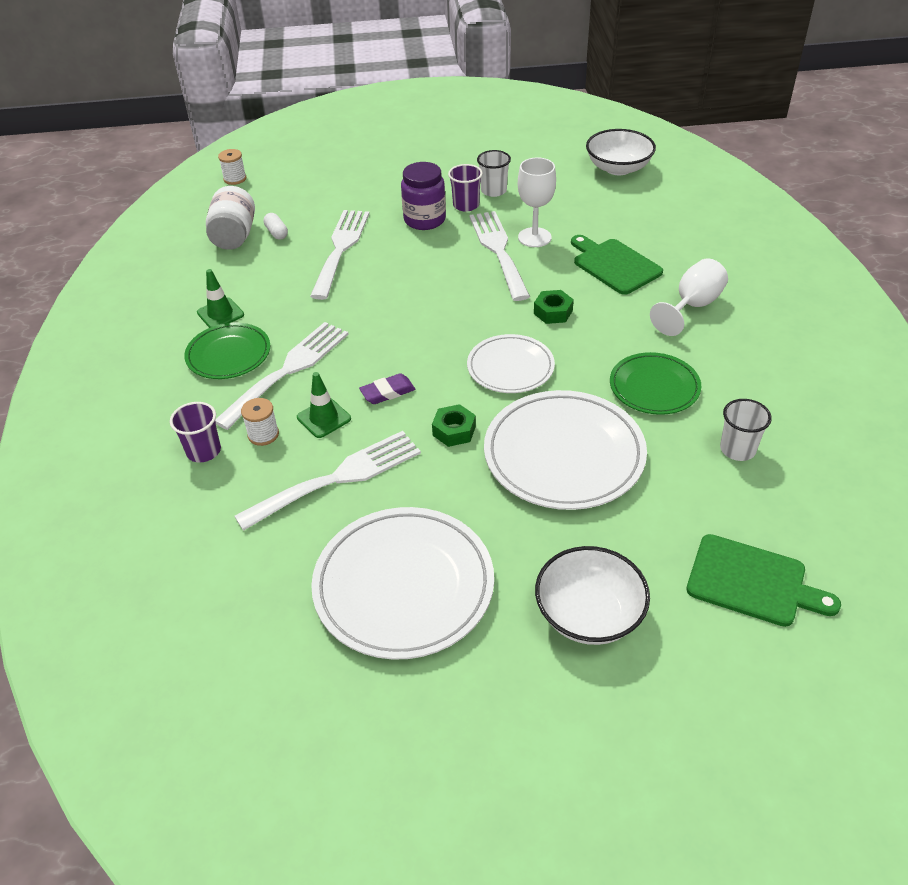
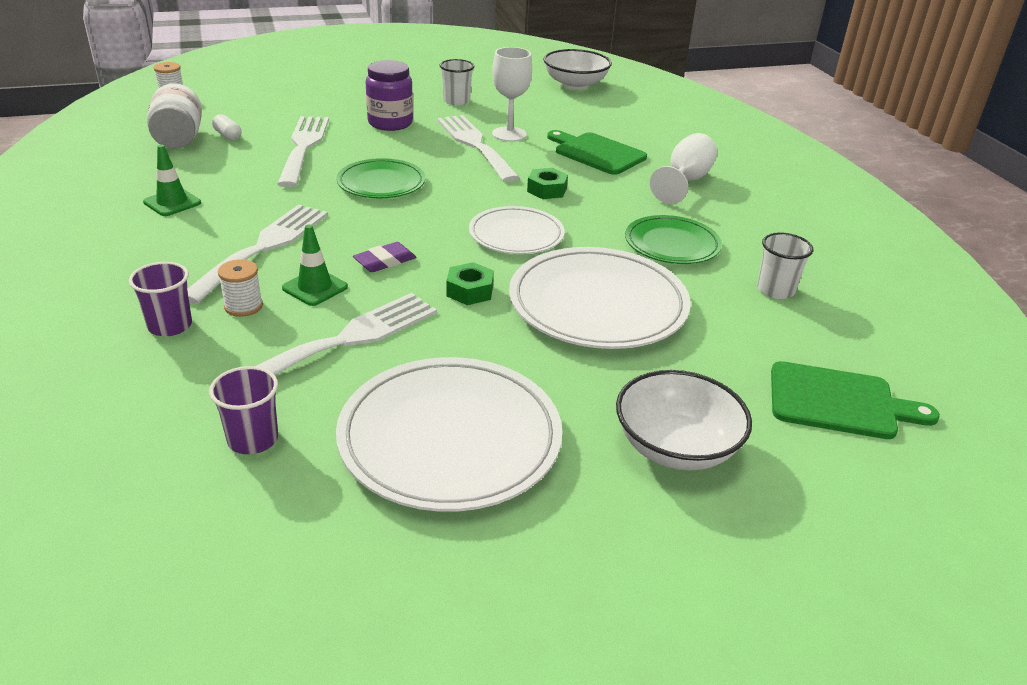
camera: 15 degrees left, 10 degrees down
green plate [184,323,270,379] -> green plate moved to [337,158,425,198]
purple cup [448,164,483,212] -> purple cup moved to [209,366,278,454]

